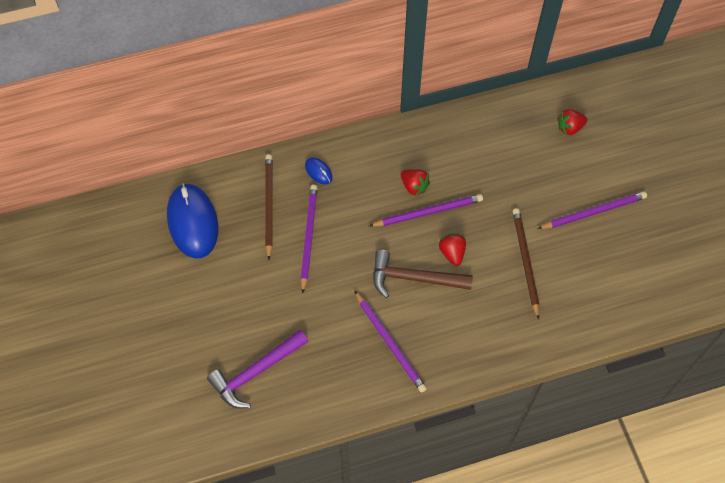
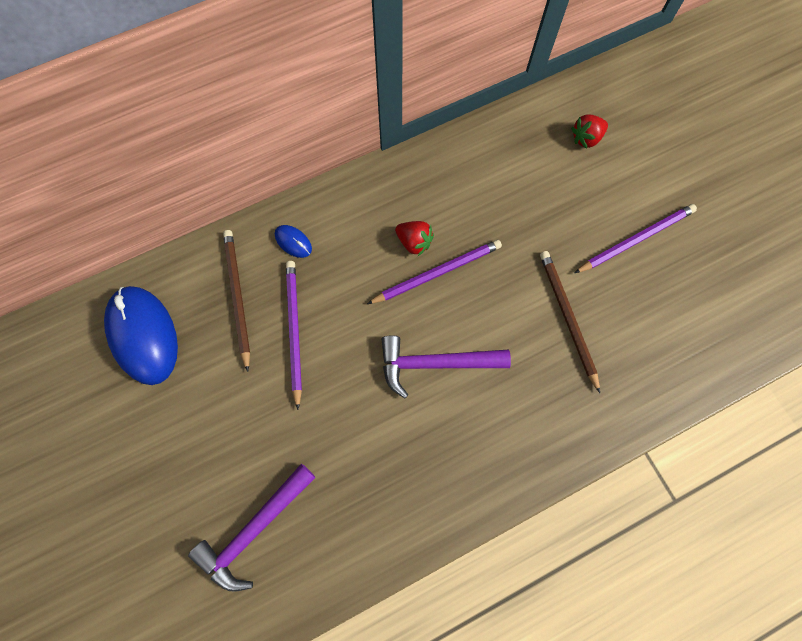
camera: 10 degrees left, 10 degrees up
purple pencil [354,290,427,393] -> none
brown hammer [373,250,473,298] -> purple hammer [381,335,511,399]
red strawberry [439,233,466,266] -> none

